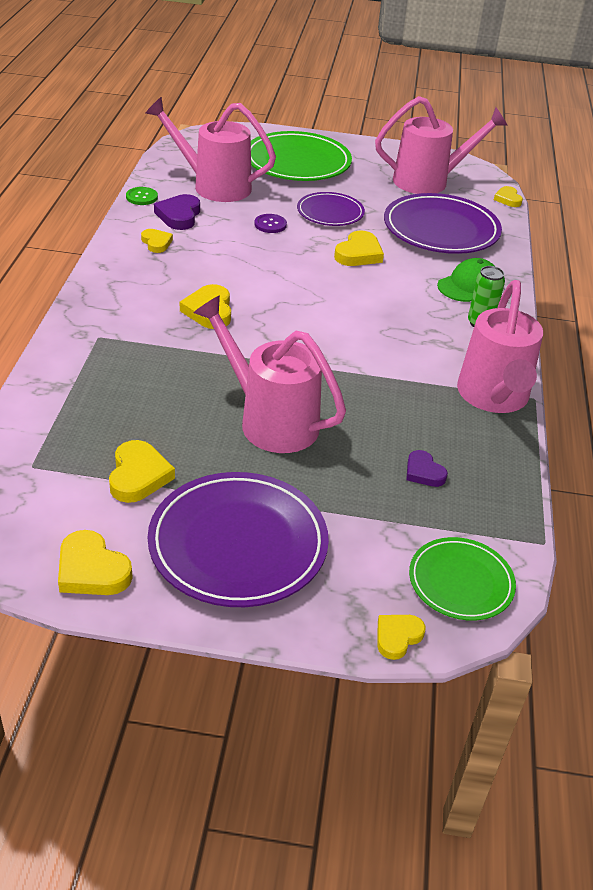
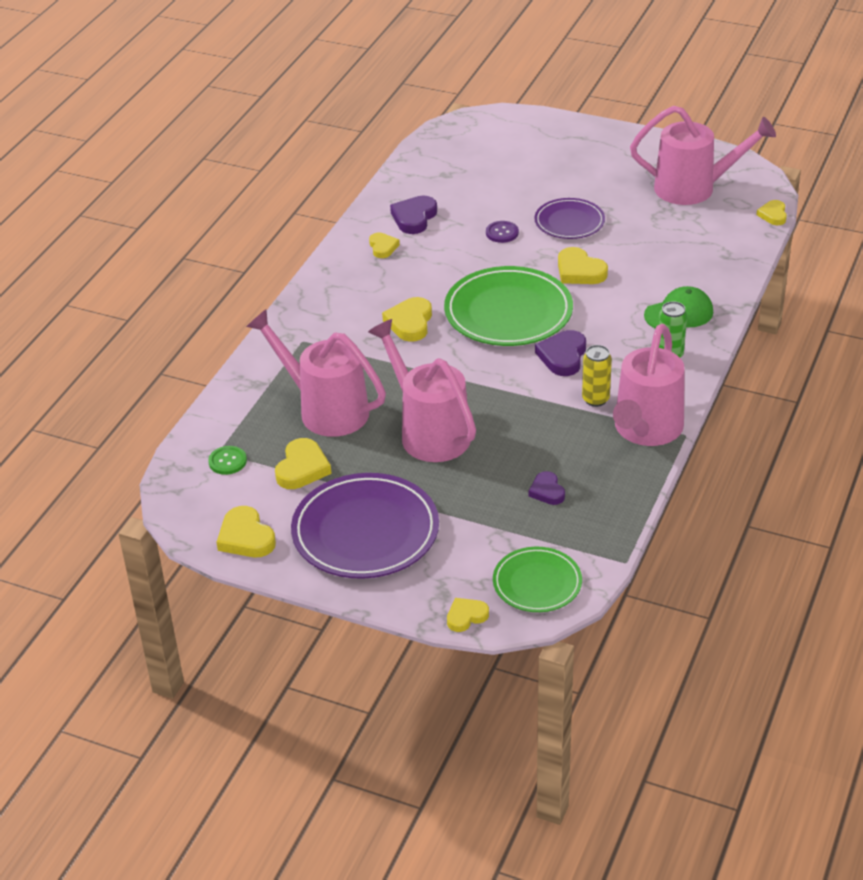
camera: 20 degrees right, 0 degrees up
green button [126,187,158,205] -> green button moved to [208,446,247,475]
pink watering can [146,97,276,202] -> pink watering can moved to [246,309,386,437]
green plate [251,131,352,181] -> green plate moved to [444,266,573,346]
yellow heart [334,230,384,266] -> yellow heart turned 90 degrees clockwise [558,247,608,284]
purple plate [384,193,502,254] -> none
none -> purple heart [535,330,586,376]
none -> yellow can [582,345,612,407]

